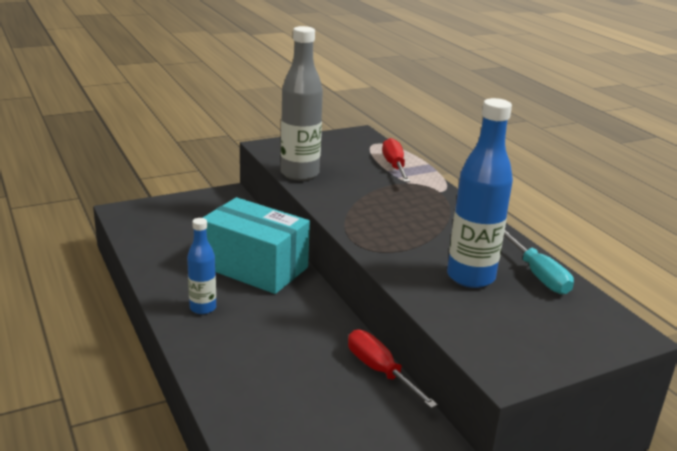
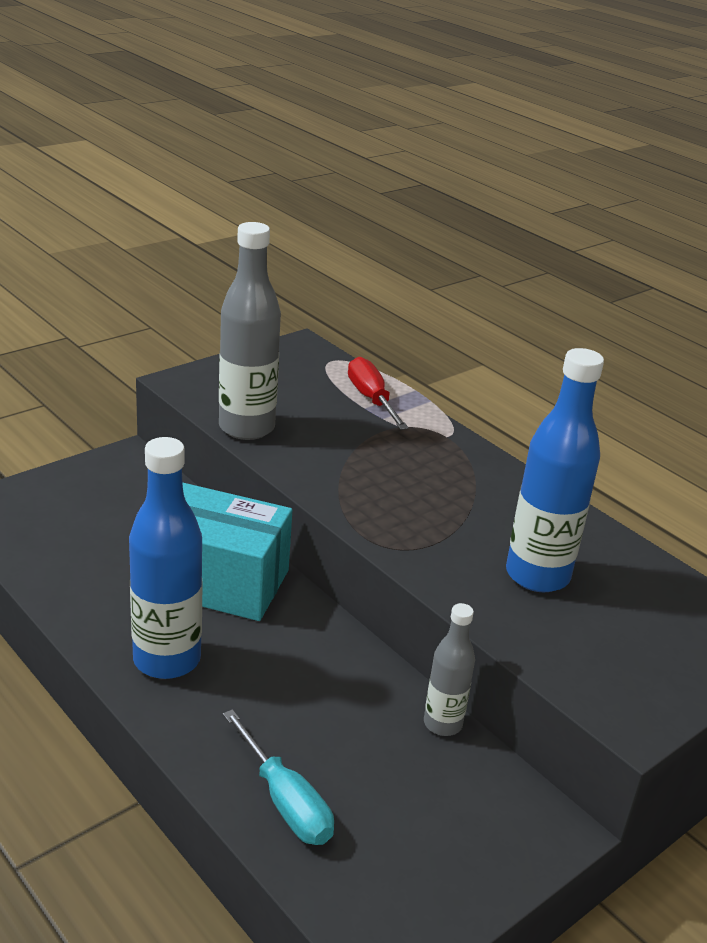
camera: 15 degrees left, 5 degrees up
blue bottle [187,218,216,314] -> blue bottle [129,437,203,679], size x1.76
red screwdriver [348,330,438,409] -> grey bottle [424,603,475,736]
turquoise screwdriver [504,230,574,294] -> turquoise screwdriver moved to [223,709,334,845]

